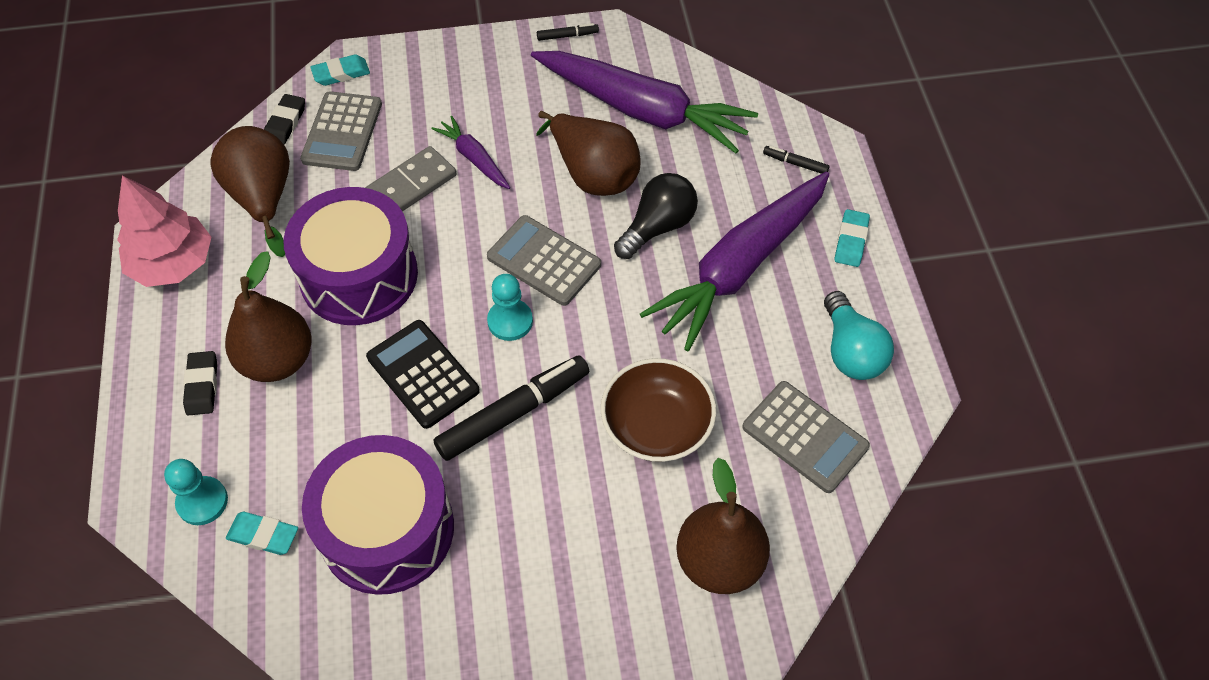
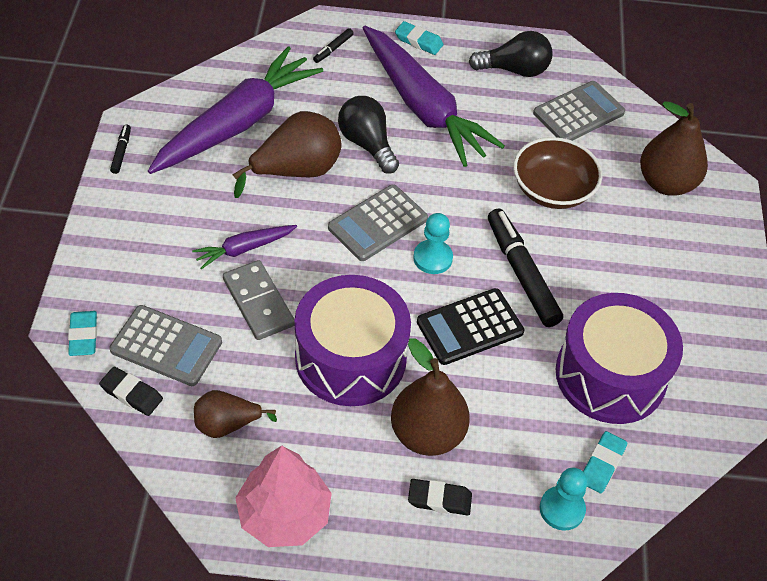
camera: 80 degrees left, 5 degrees down
brown pear [210,126,290,257] -> brown pear [194,390,277,438], size x0.61
turquoise light bulb [824,291,894,380] -> black light bulb [469,31,553,77]

